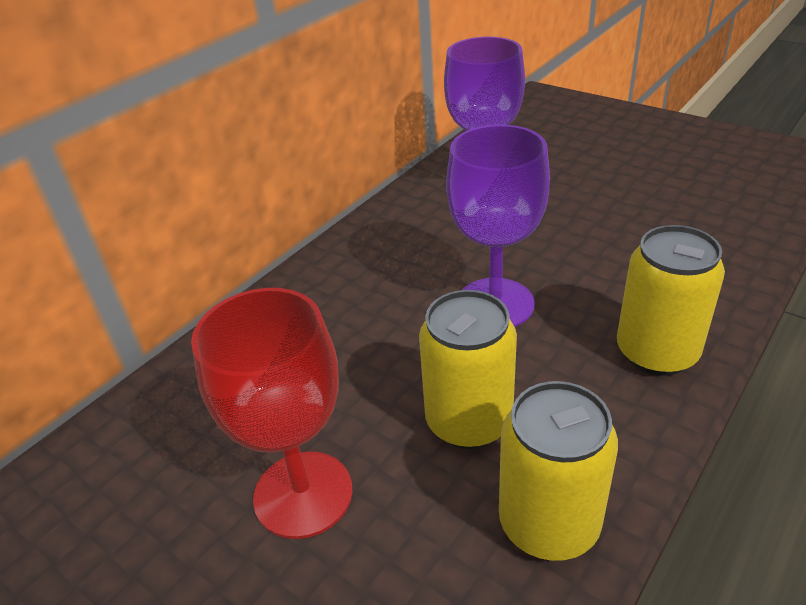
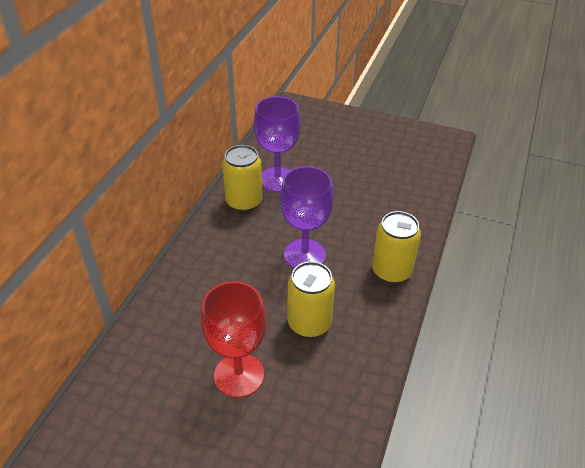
camera: 20 degrees left, 5 degrees up
yellow can [499,381,618,561] -> yellow can moved to [222,145,262,212]

